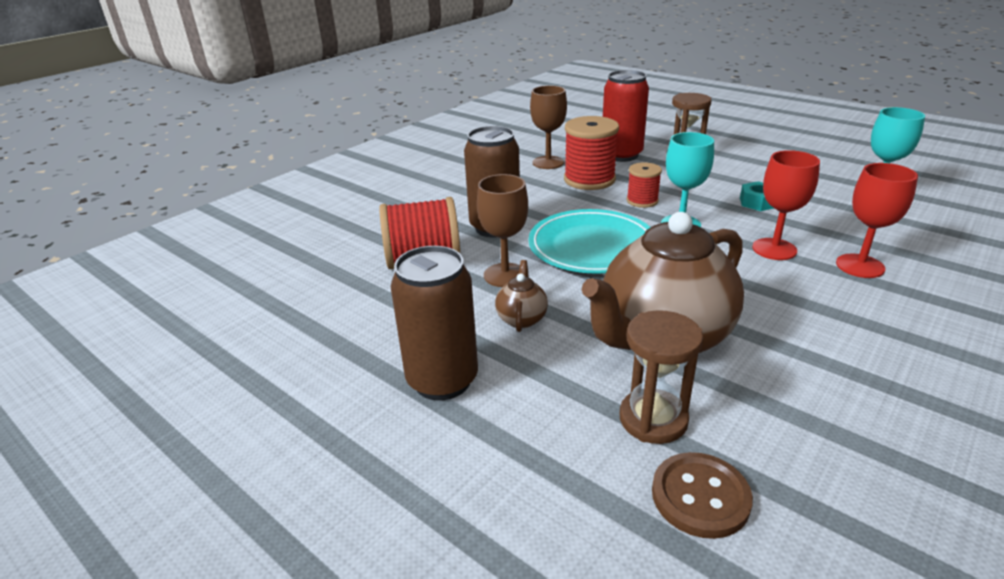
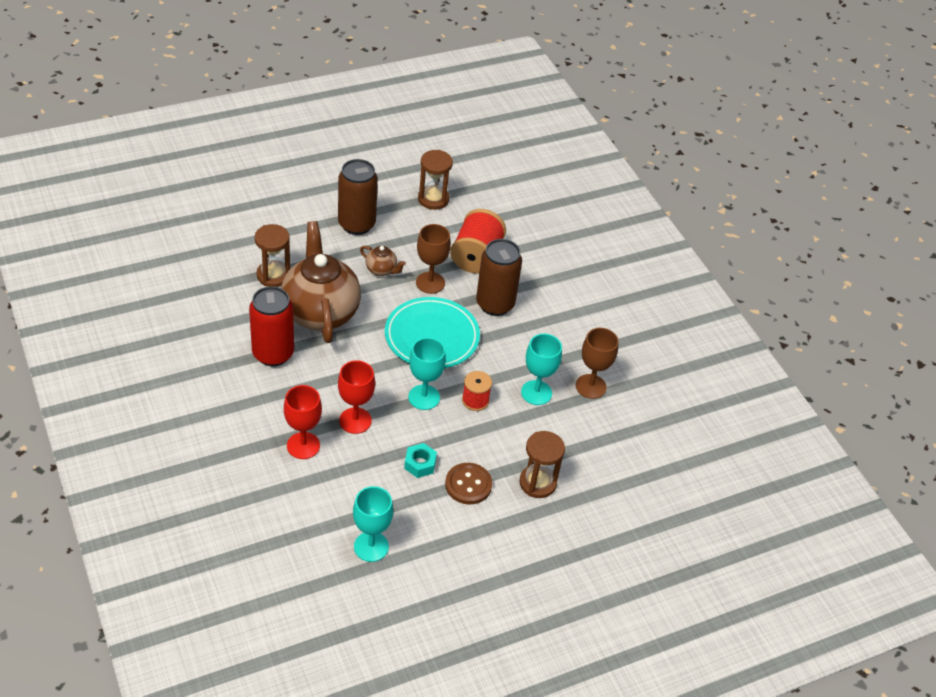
camera: 110 degrees right, 15 degrees up
red spool [564,116,619,190] -> turquoise goblet [521,334,562,405]
red can [603,70,649,162] -> red can moved to [249,286,294,366]
brown button [652,452,753,539] -> brown button moved to [445,463,492,504]
none -> brown hourglass [418,150,453,210]

